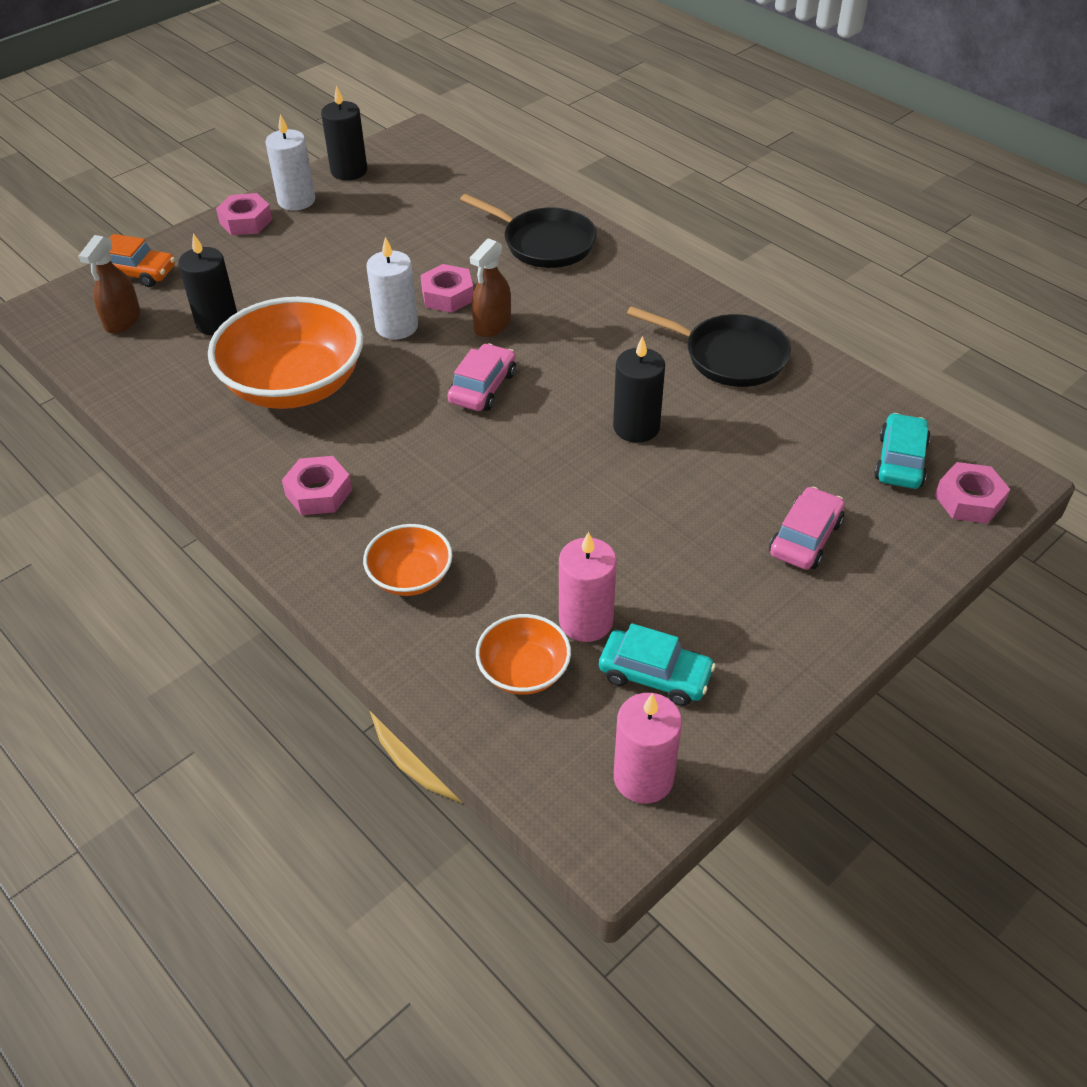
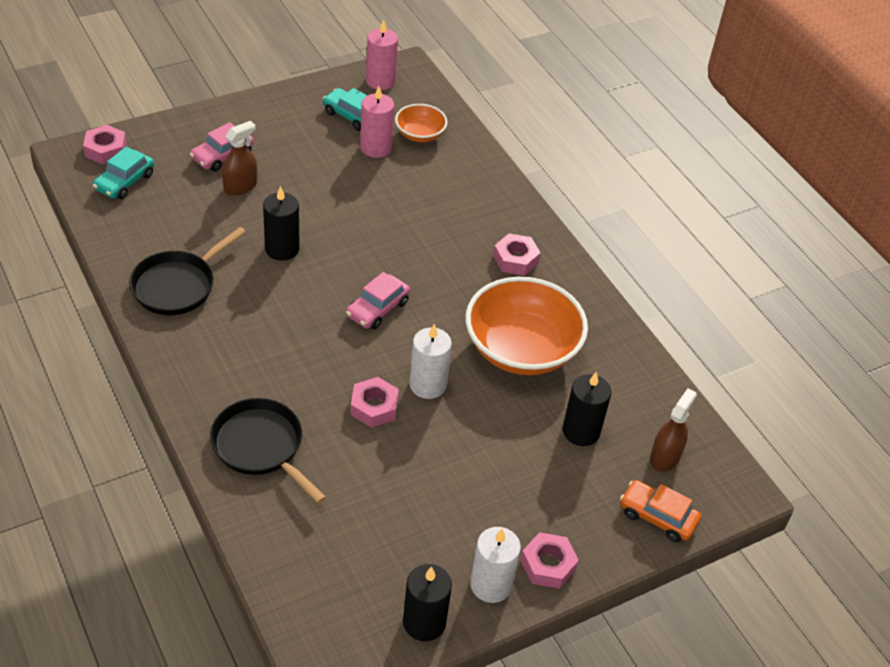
camera: 170 degrees left, 0 degrees up
orange bowl [363,524,452,596] -> none
brown spray bottle [470,238,511,337] -> brown spray bottle moved to [222,121,257,195]
black pan [627,306,791,387] -> black pan turned 90 degrees counterclockwise [129,227,246,315]

